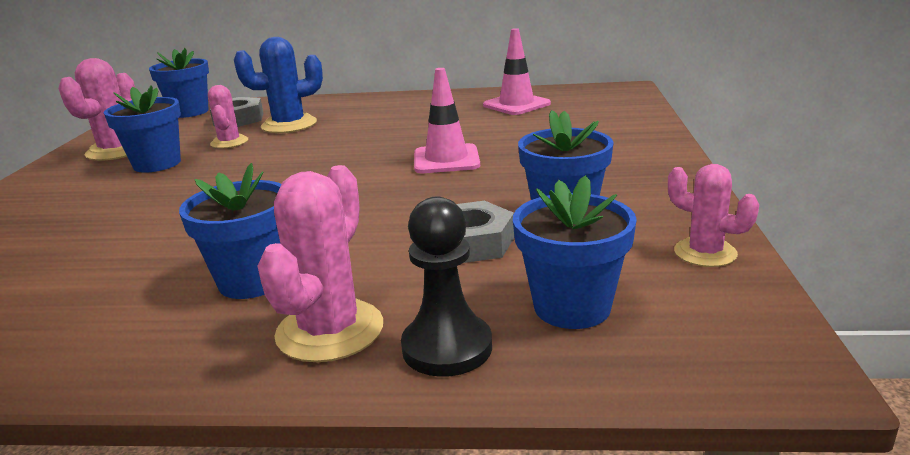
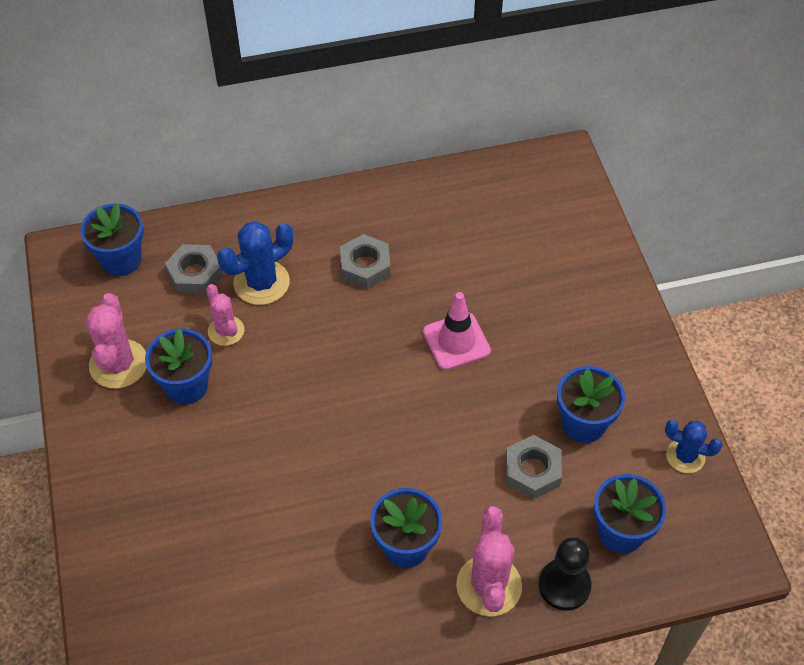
camera: 20 degrees left, 30 degrees up
pink traffic cone [483,28,551,115] -> none
pink cactus [668,164,759,267] -> blue cactus [665,420,722,473]
none -> grey nut [340,234,391,289]

